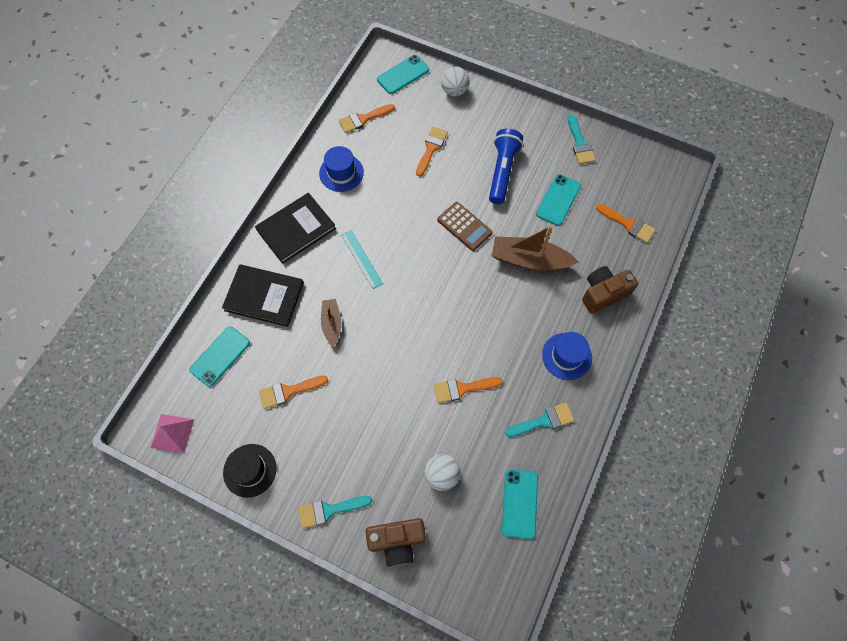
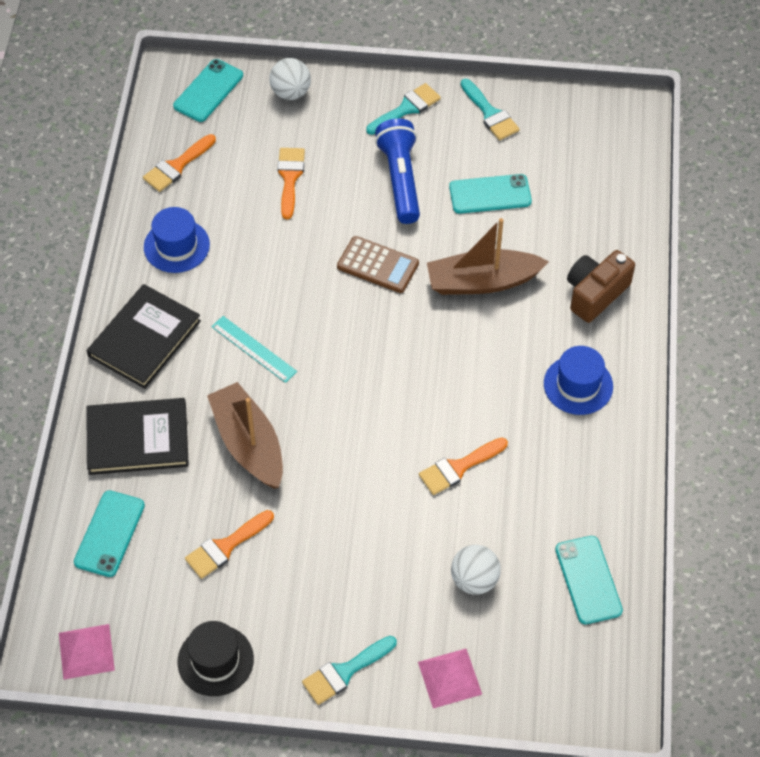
camera: 20 degrees left, 10 degrees down
brown boat [321,299,342,347] -> brown boat [207,382,283,489], size x1.72
brown camera [366,518,426,567] -> pink pyramid [418,649,482,709]
turquoise brush [505,403,574,437] -> turquoise brush moved to [366,83,441,135]
turquoise phone [536,174,581,226] -> turquoise phone turned 75 degrees clockwise [449,174,532,214]
orange brush [596,204,656,243] -> none

